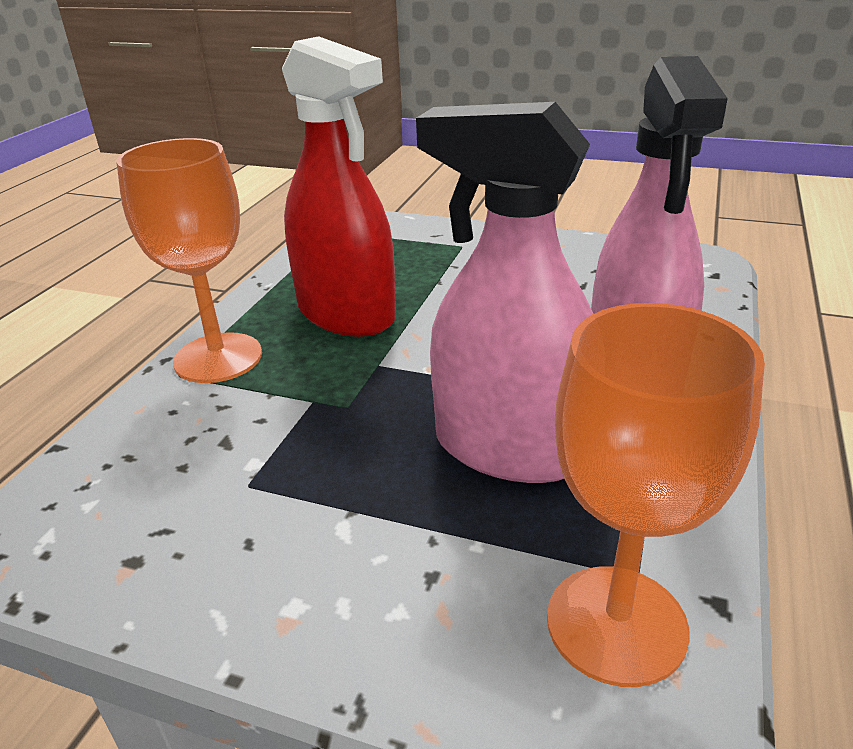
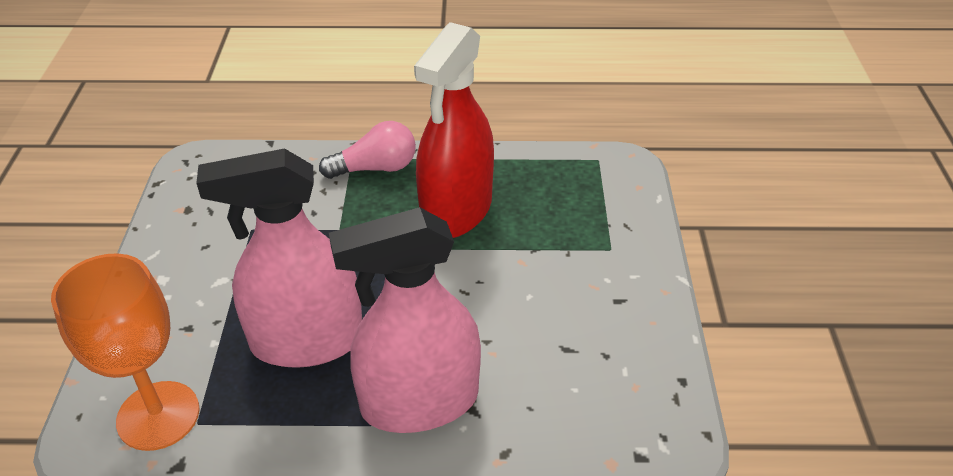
camera: 70 degrees right, 10 degrees up
orange goblet [116,138,262,383] -> pink light bulb [319,121,416,179]
pink spray bottle [416,102,593,483] -> pink spray bottle turned 105 degrees counterclockwise [196,148,362,368]

